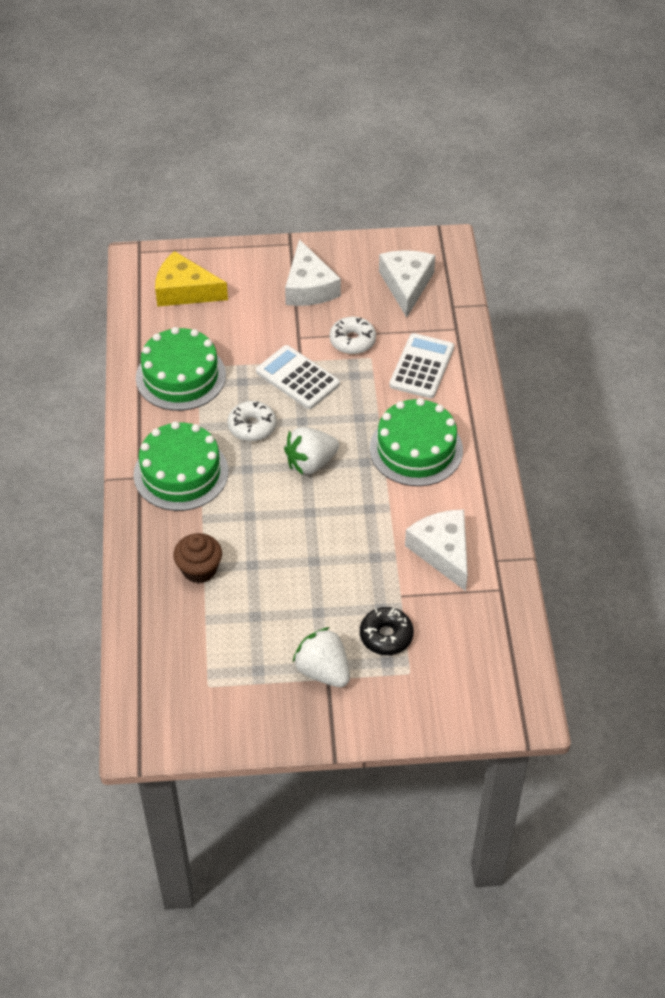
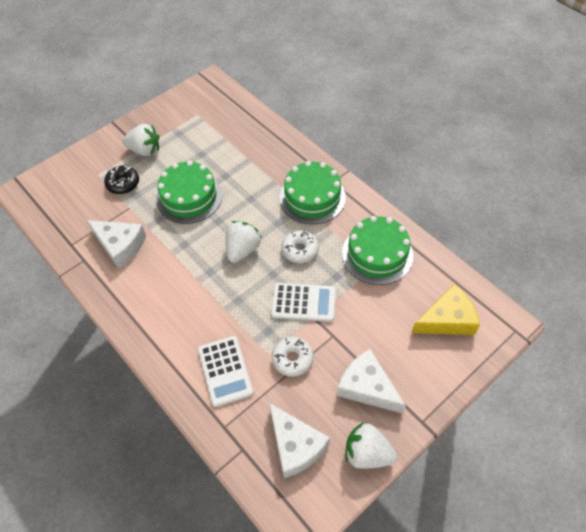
camera: 145 degrees right, 5 degrees up
brown cupcake [173,533,222,583] -> none
green cake [370,398,463,486] -> green cake moved to [156,161,222,224]
none -> white strawberry [345,422,397,469]

